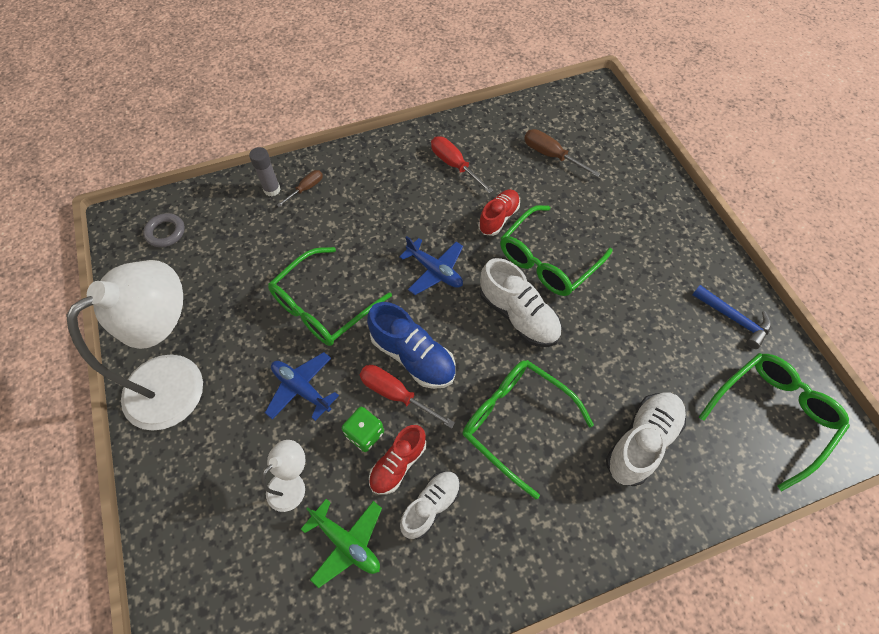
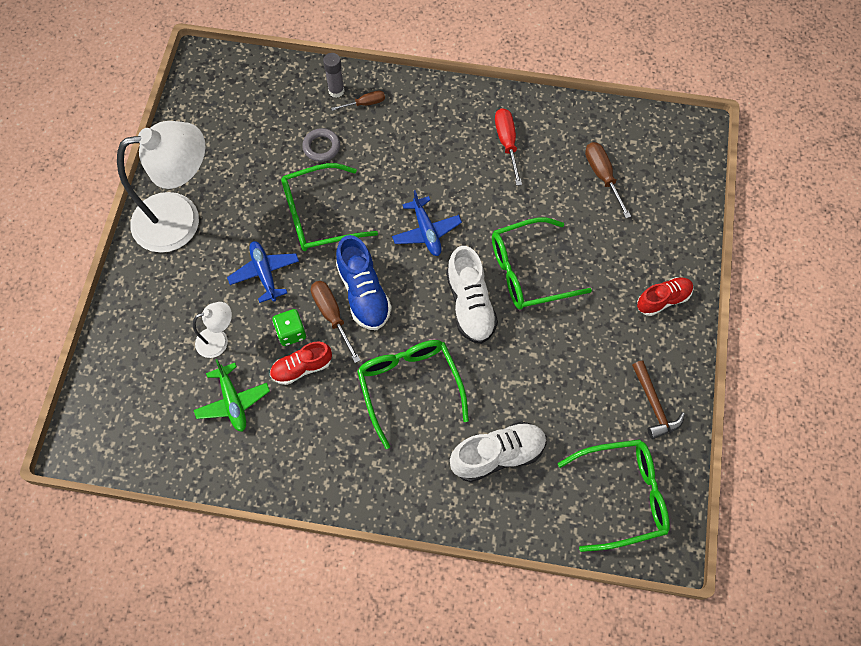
camera: 30 degrees right, 5 degrees up
grey ring [143,213,185,247] -> grey ring moved to [302,128,340,162]
red screwdriver [359,365,455,429] -> brown screwdriver [311,281,361,363]
white shoe [400,472,460,539] -> none
red shoe [478,189,520,236] -> red shoe moved to [637,277,694,316]
blue hammer [692,285,771,349] -> brown hammer [632,361,685,439]

